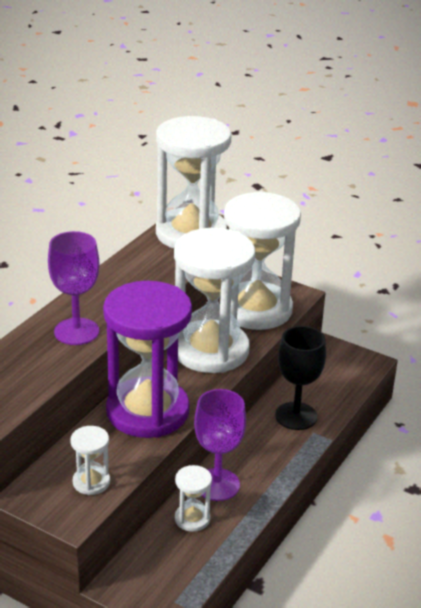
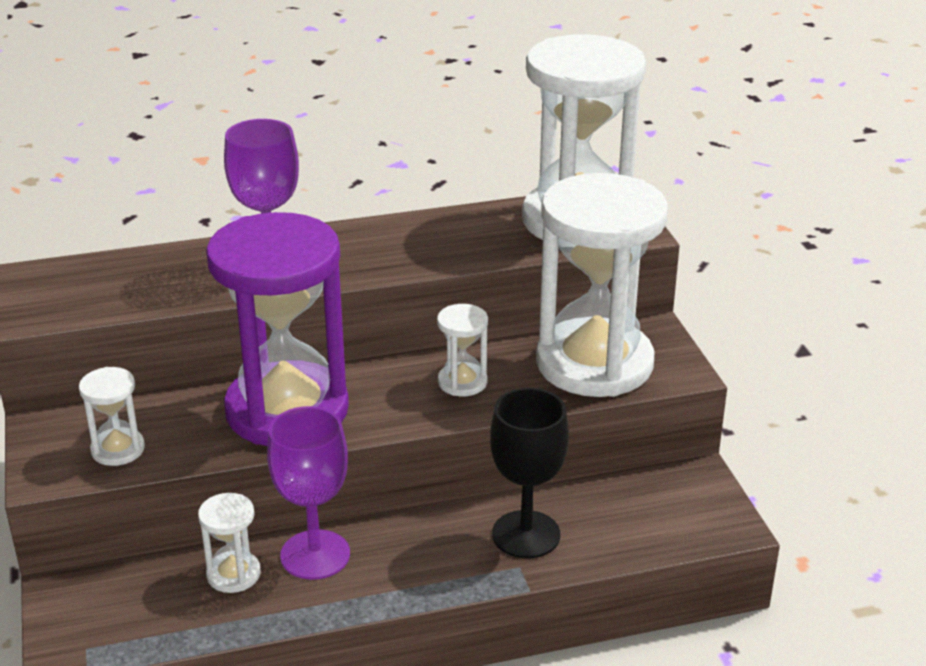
camera: 45 degrees right, 0 degrees up
white hourglass [174,228,255,373] -> white hourglass [437,304,488,396], size x0.42

